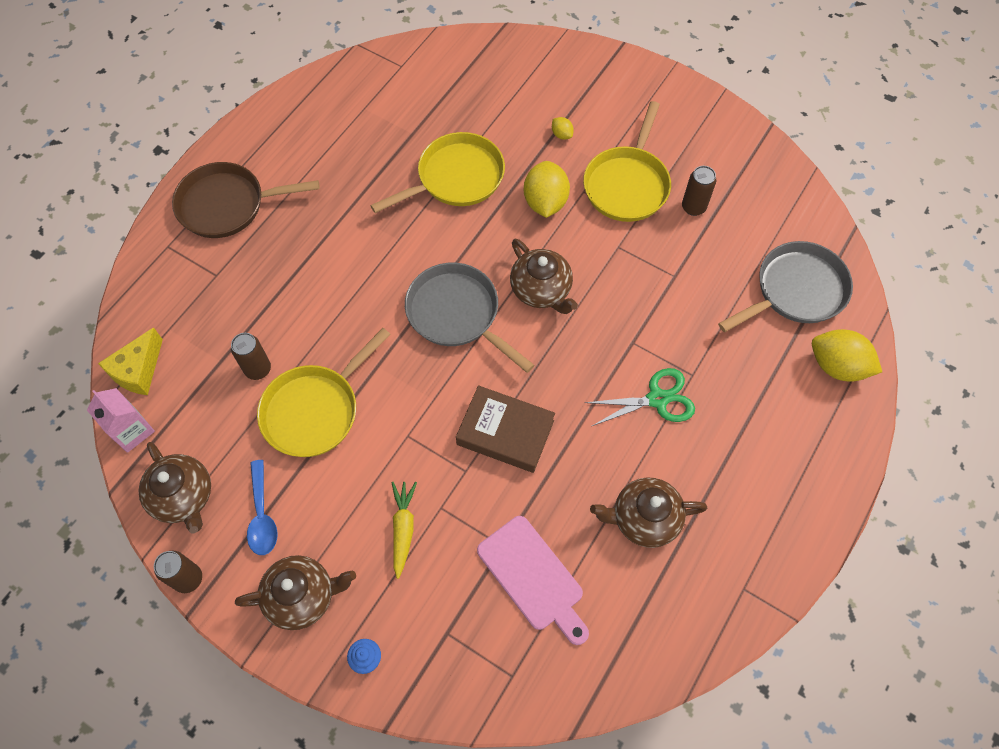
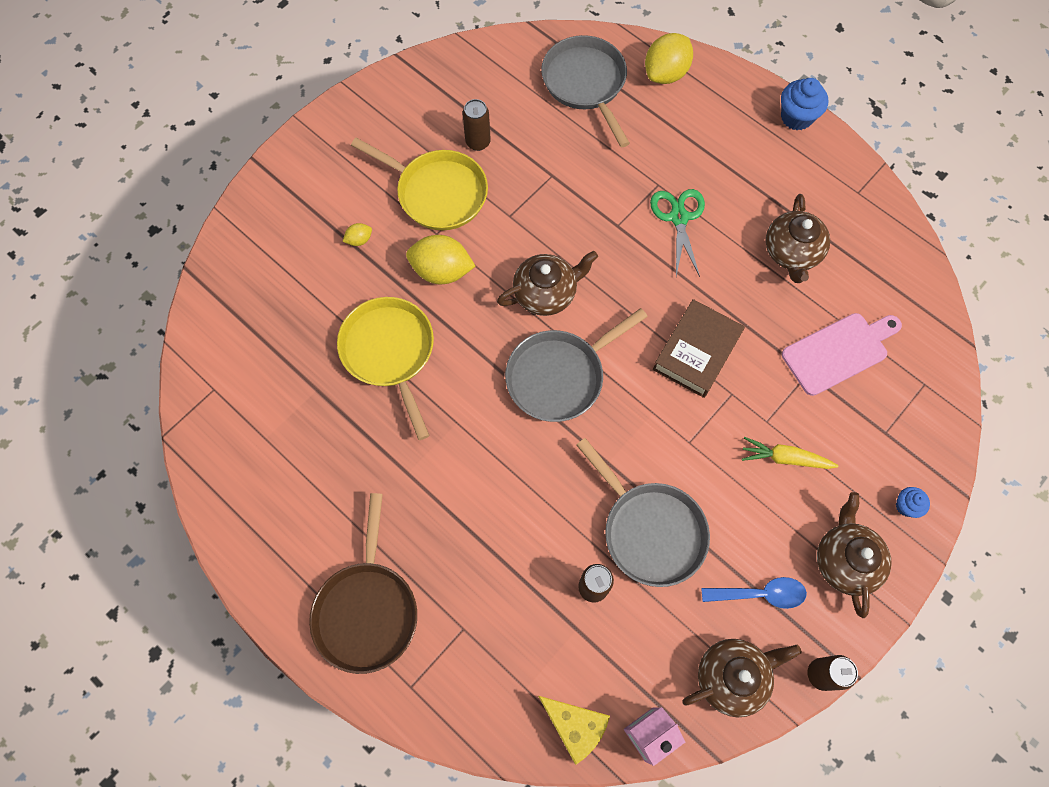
camera: 80 degrees left, 5 degrees up
yellow pan [257,328,391,457] -> grey pan [576,438,710,587]
none -> blue cupcake [781,78,828,130]

